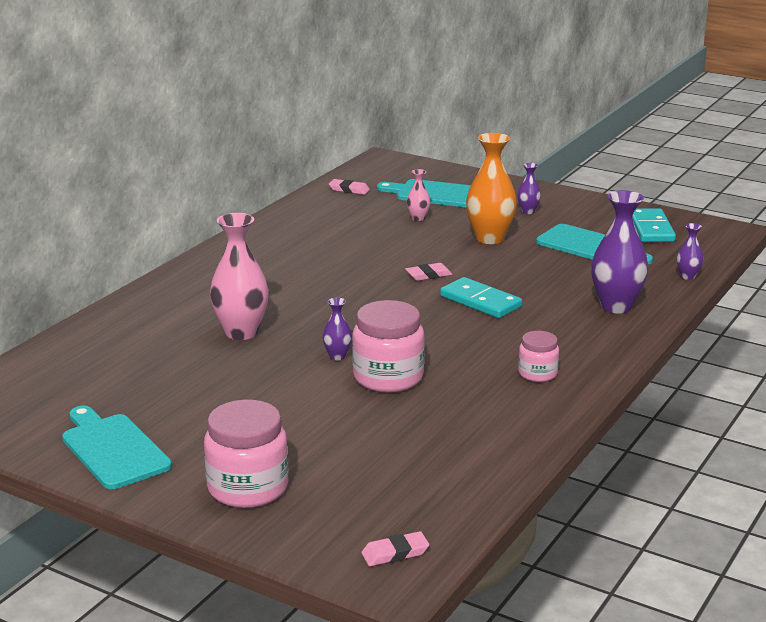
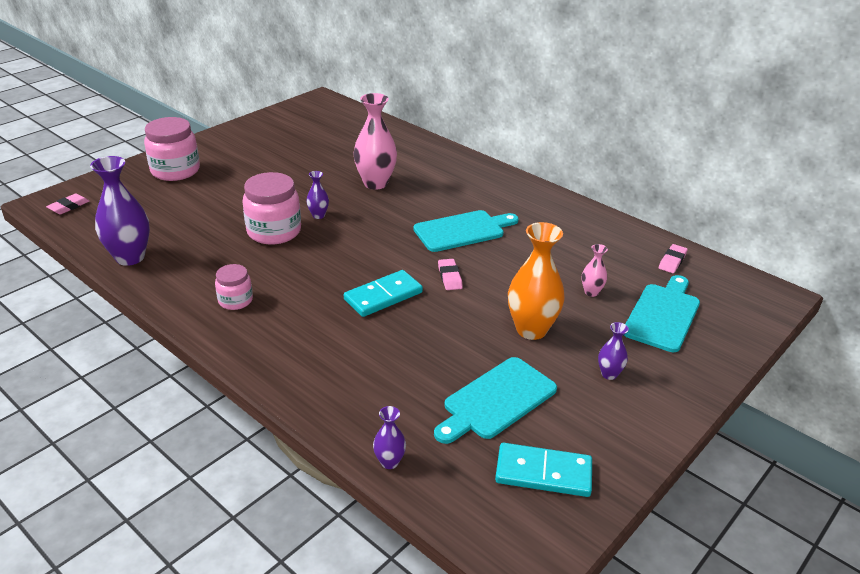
camera: 100 degrees right, 10 degrees up
turquoise cutting board [62,406,172,489] -> turquoise cutting board moved to [413,210,519,252]
pink eraser [361,531,429,566] -> pink eraser turned 45 degrees clockwise [46,193,90,215]
purple vase [591,190,648,314] -> purple vase moved to [90,156,150,266]

